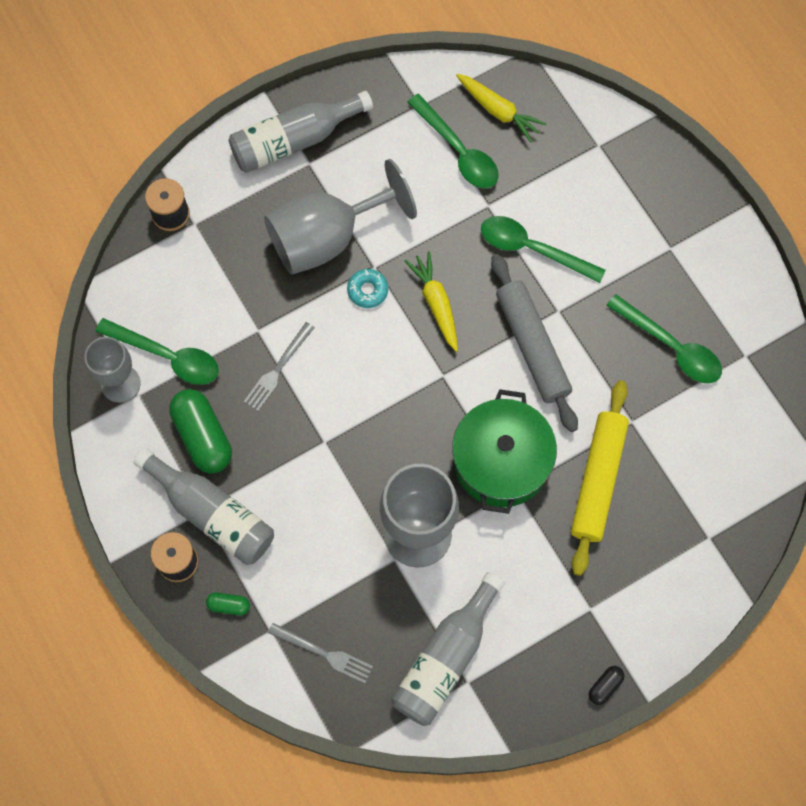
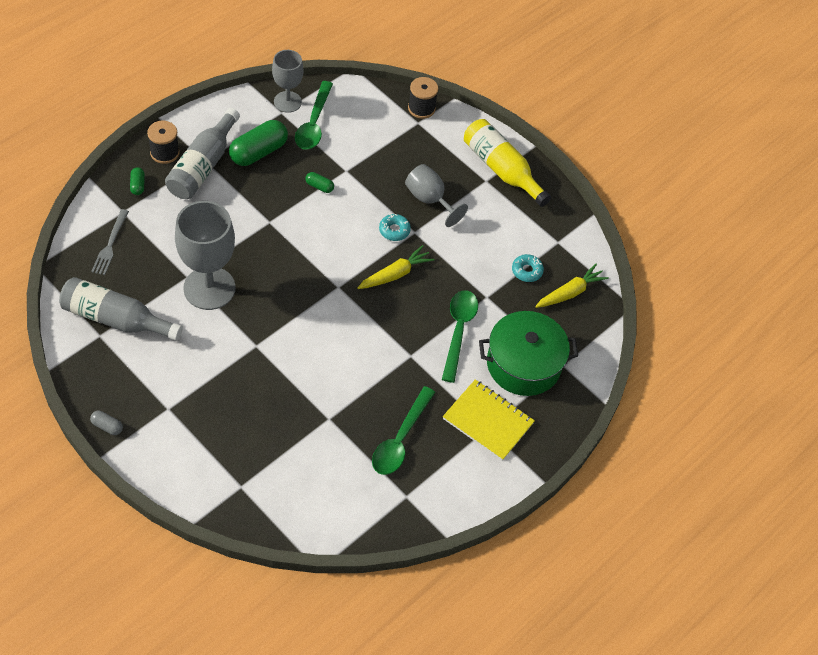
camera: 70 degrees right, 15 degrees down
grey bottle [229,91,373,173] -> yellow bottle [464,119,551,207]
grey fork [244,322,315,411] -> green capsule [305,172,334,193]
grey goblet [264,159,417,275] -> grey goblet [405,164,468,227], size x0.60
green spoon [407,94,499,188] -> turquoise donut [512,254,544,282]
green pot [452,389,557,514] -> green pot moved to [479,311,578,396]
yellow carrot [456,74,546,143] -> yellow carrot turned 150 degrees counterclockwise [535,264,609,308]
grey rolling pin [491,254,578,432] -> none
yellow rolling pin [571,380,629,576] -> none
black capsule [589,666,624,705] -> grey capsule [90,411,123,435]
none -> yellow notebook [443,379,535,461]

